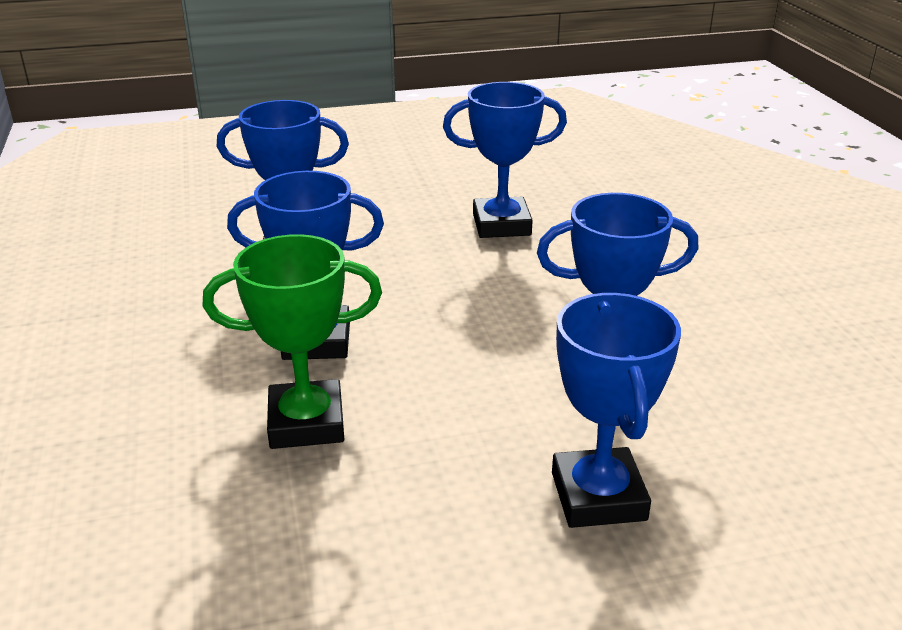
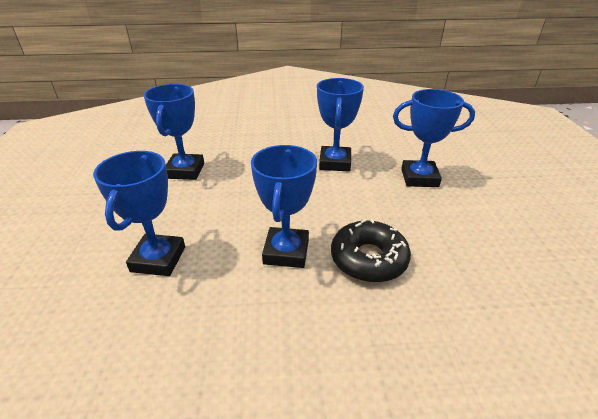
camera: 80 degrees left, 5 degrees up
green trophy [202,234,382,449] -> black donut [331,219,411,283]

